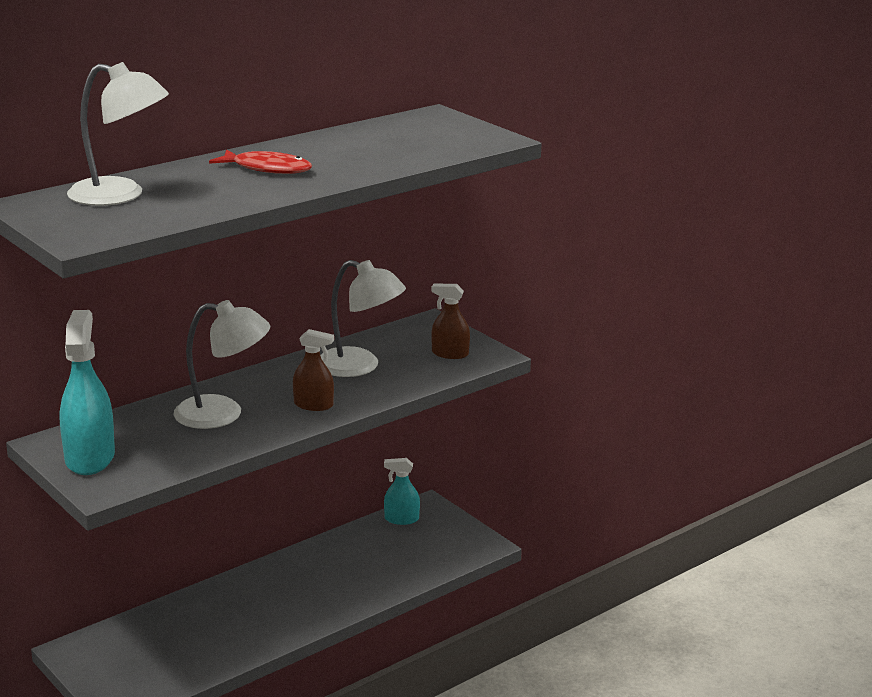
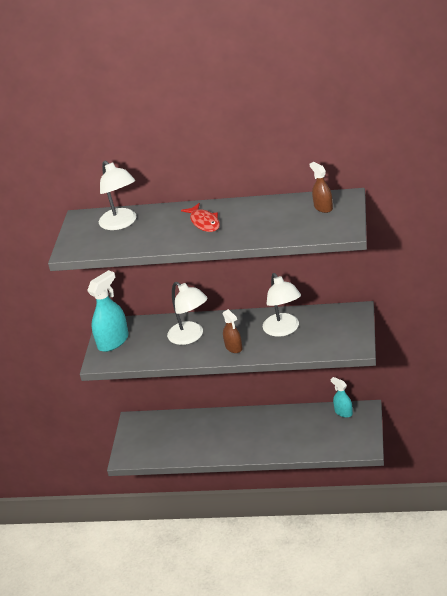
camera: 50 degrees right, 10 degrees up
brown spray bottle [431,284,470,359] -> brown spray bottle moved to [310,162,333,213]

